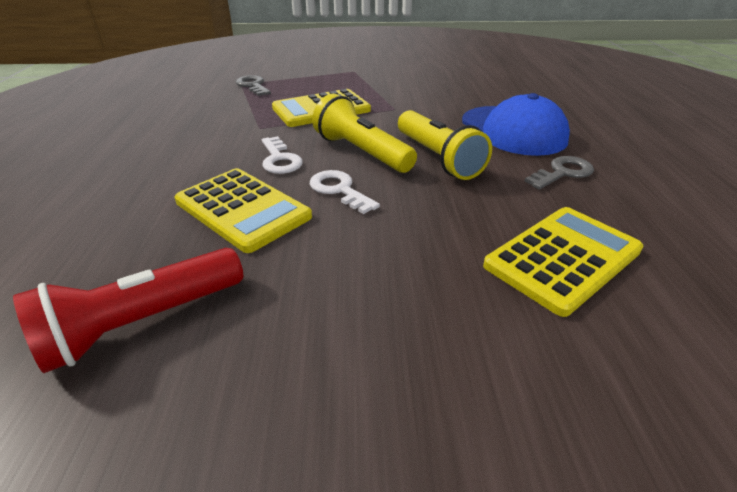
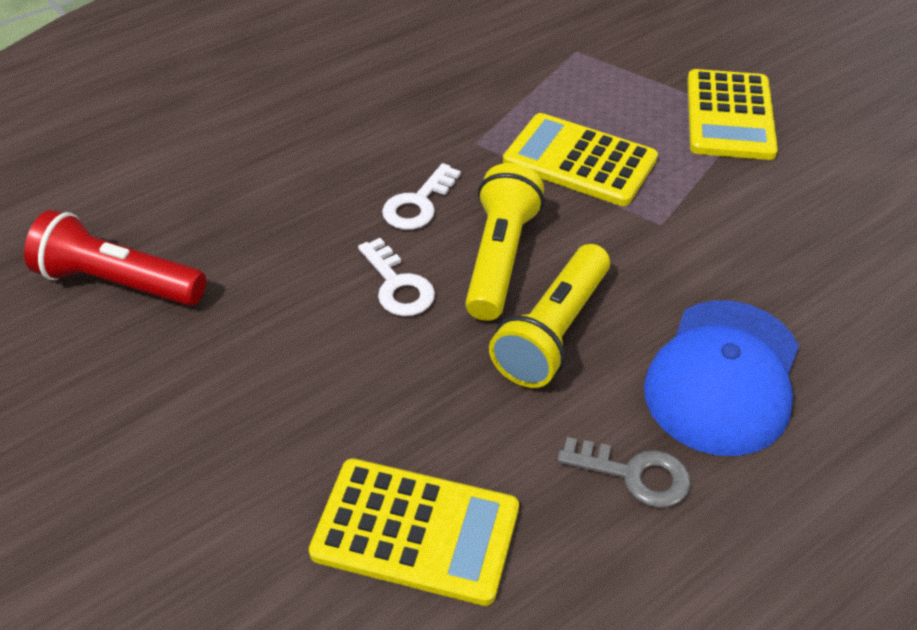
camera: 55 degrees right, 10 degrees up
yellow calculator [174,168,312,253] -> yellow calculator moved to [687,69,778,160]
grey key [236,75,271,96] -> none
white key [310,170,380,214] -> white key turned 135 degrees clockwise [358,238,435,316]

